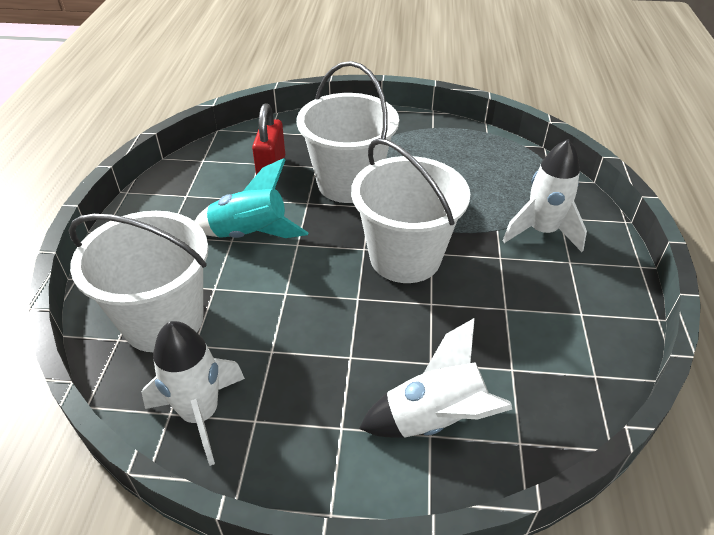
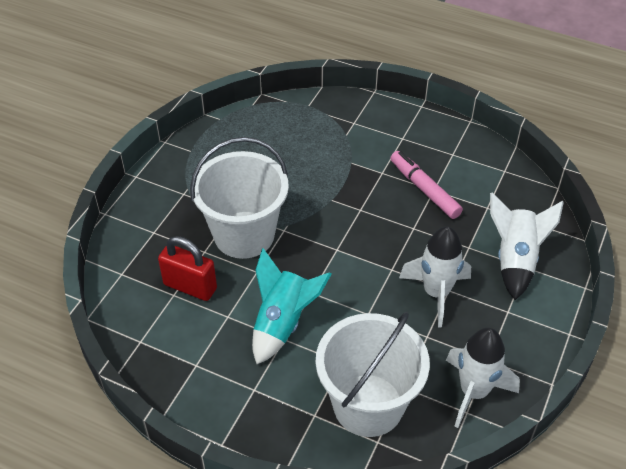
camera: 70 degrees left, 5 degrees up
white bucket [351,138,470,283] -> none
white rocket [503,139,587,252] -> white rocket moved to [399,227,471,327]
none -> pink marker [390,151,463,219]

